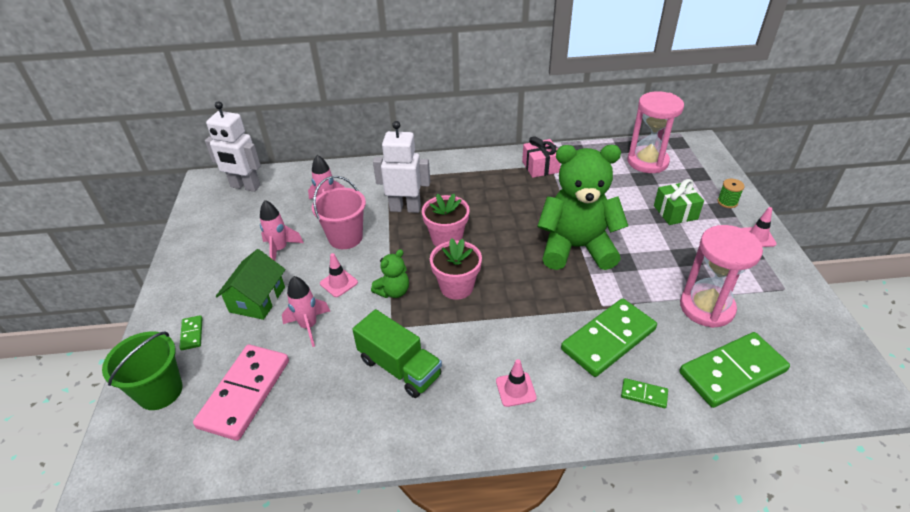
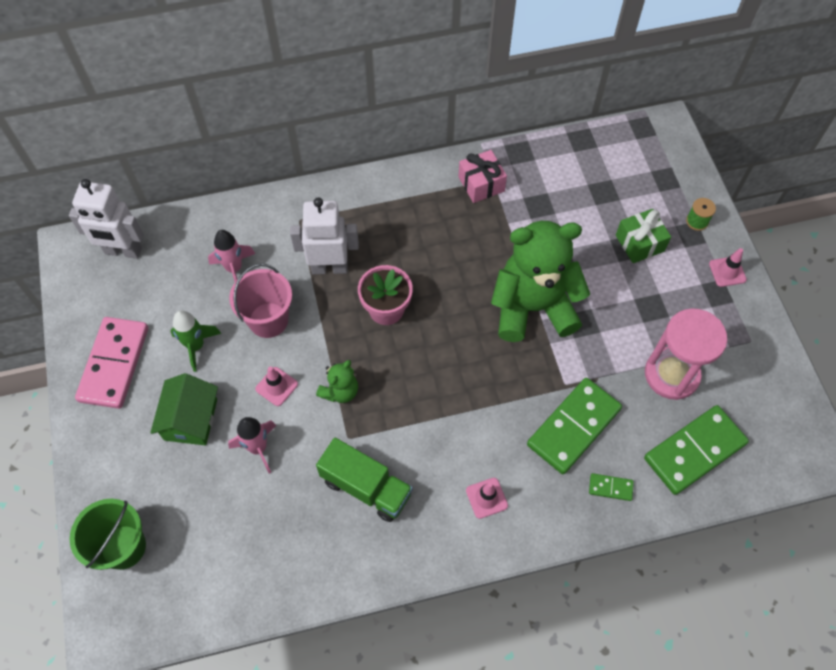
camera: 10 degrees left, 20 degrees up
green domino [179,315,203,350] -> none
pink domino [193,345,289,441] -> pink domino moved to [75,317,148,409]
pink rocket [260,200,304,261] -> green rocket [170,310,221,372]
pink flower pot [430,238,482,300] -> none
pink hourglass [627,91,684,173] -> none

